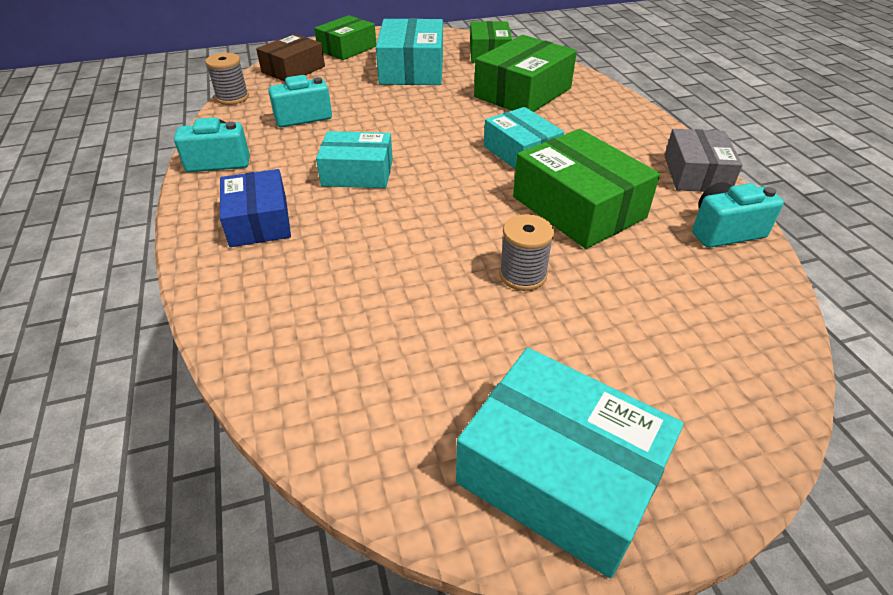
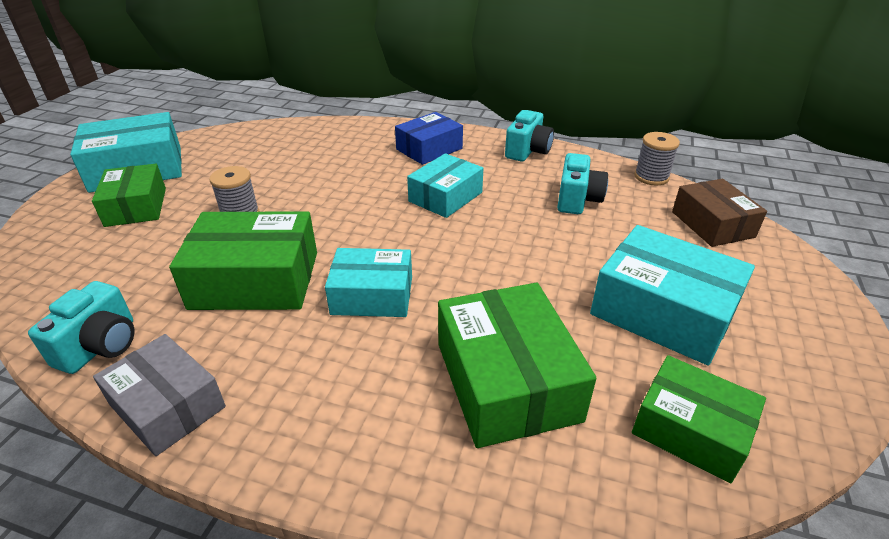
camera: 125 degrees right, 5 degrees down
blue box [220,169,291,247] -> blue box turned 60 degrees counterclockwise [395,112,463,165]
green box [314,15,376,60] -> green box moved to [92,164,166,227]

